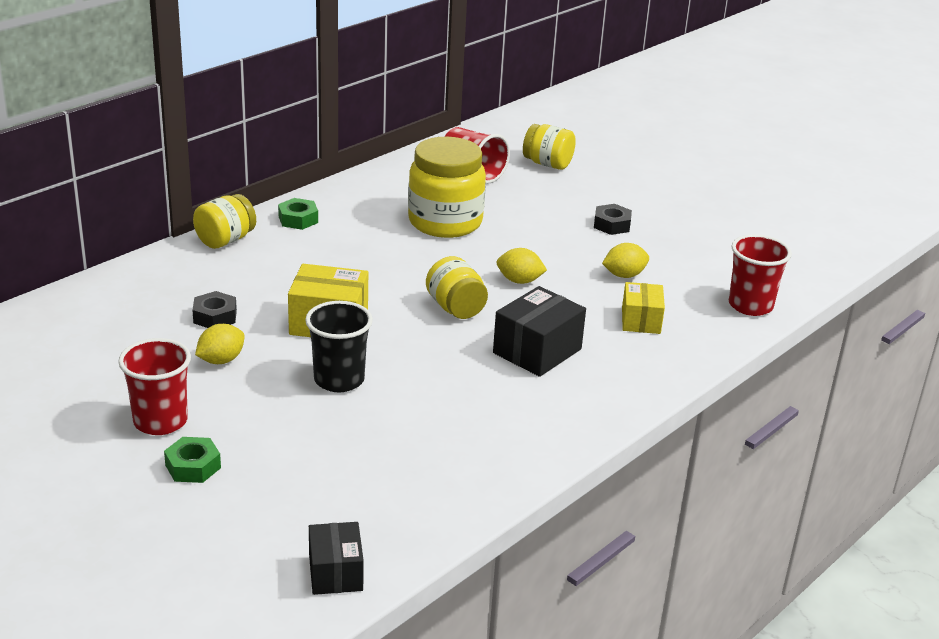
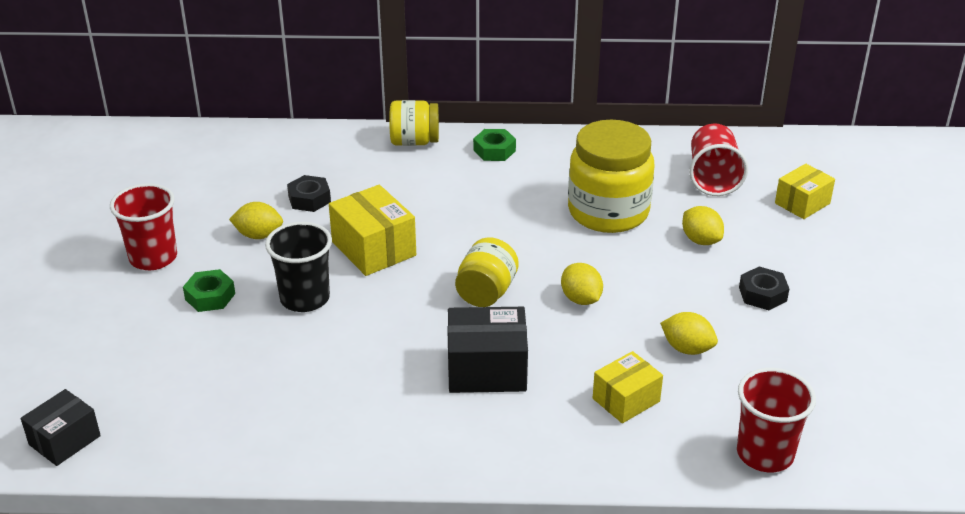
camera: 50 degrees right, 5 degrees up
green nut [164,437,221,483] -> green nut moved to [183,269,235,312]
yellow jar [523,124,576,170] -> yellow box [775,164,835,219]
none -> yellow lemon [682,206,724,245]

